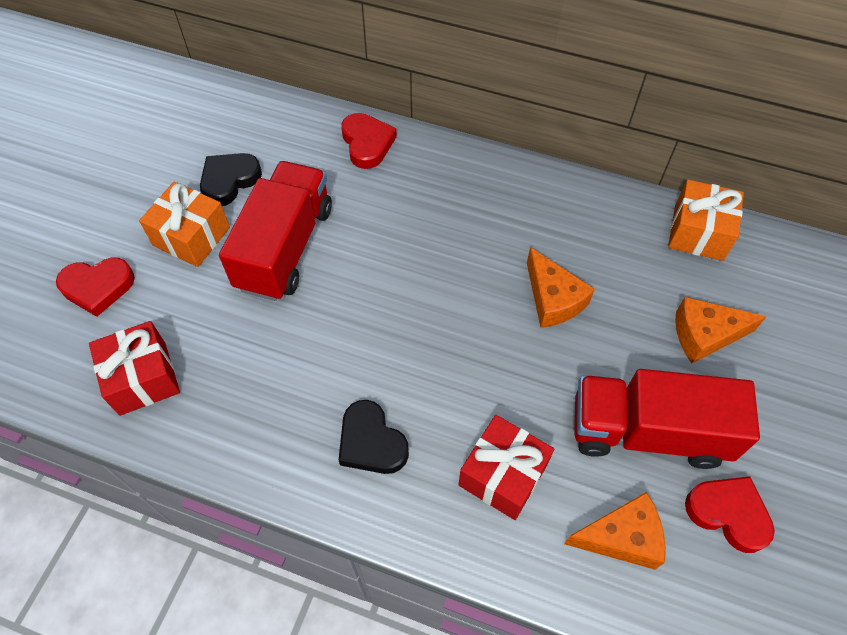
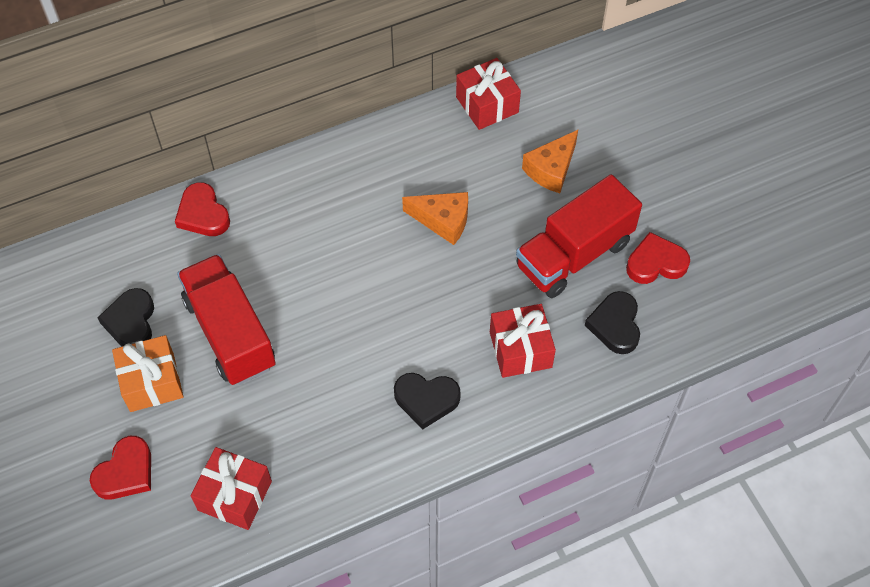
camera: 45 degrees left, 0 degrees up
red heart [341,113,397,169] -> red heart turned 150 degrees counterclockwise [175,182,230,236]
orange cheese [564,492,666,570] -> black heart [585,291,640,354]
orange gift [668,180,744,261] -> red gift [456,58,521,130]

